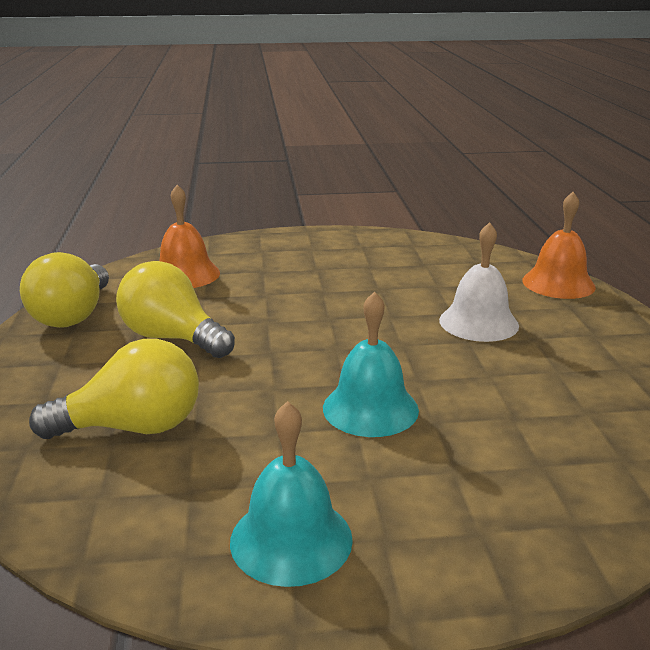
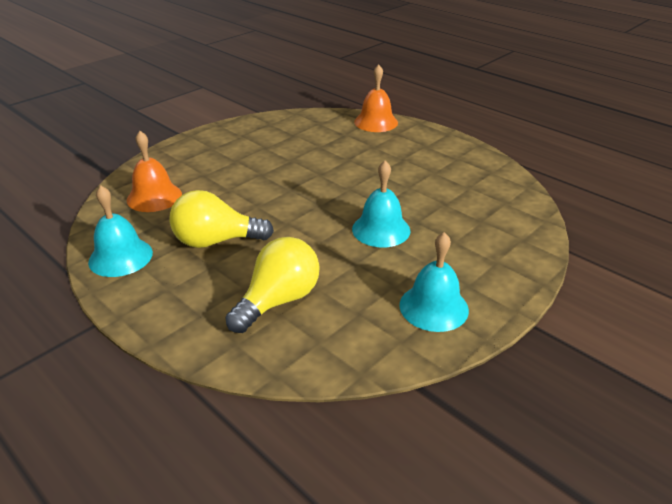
camera: 40 degrees left, 10 degrees up
yellow light bulb [20,252,109,328] -> turquoise bell [88,185,153,277]
white bell [439,222,519,342] -> none

